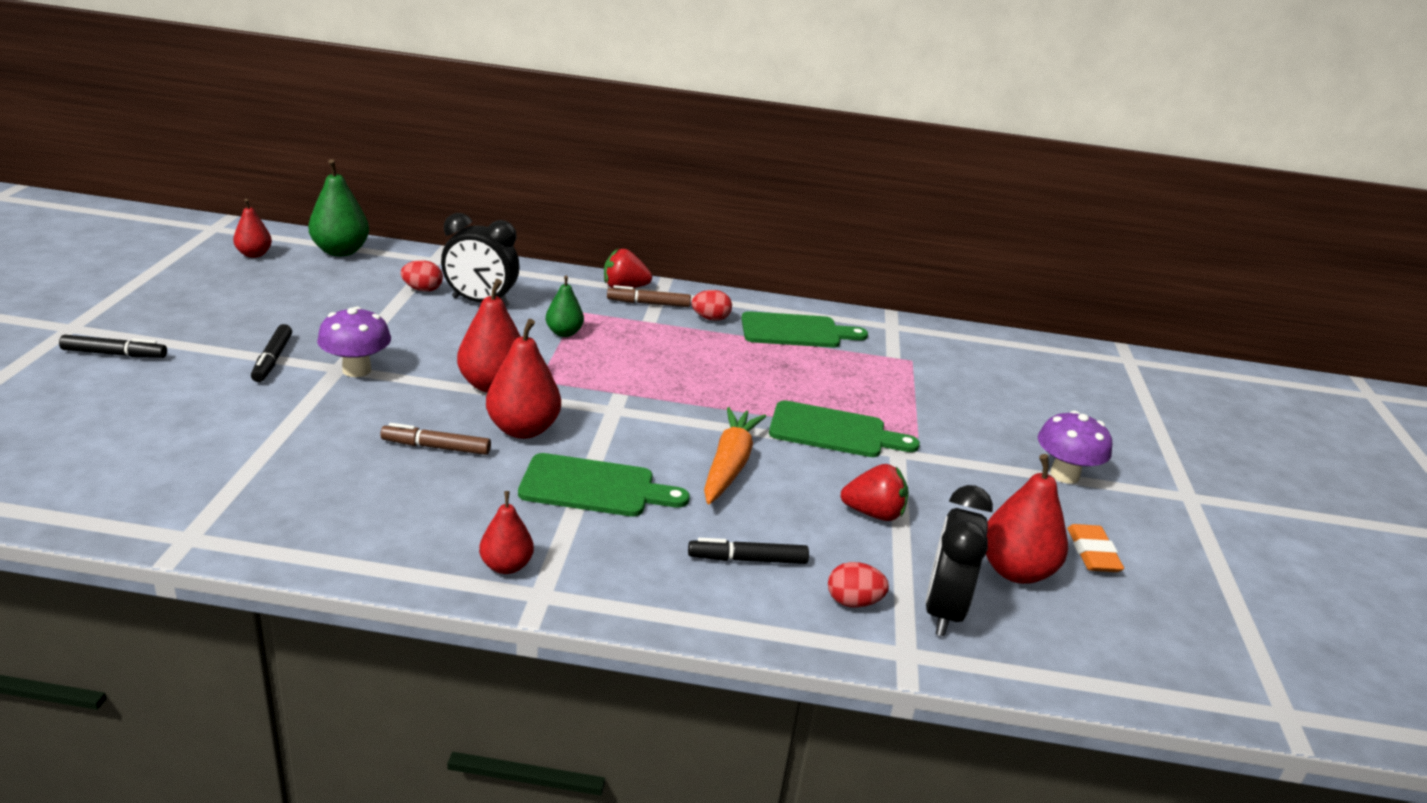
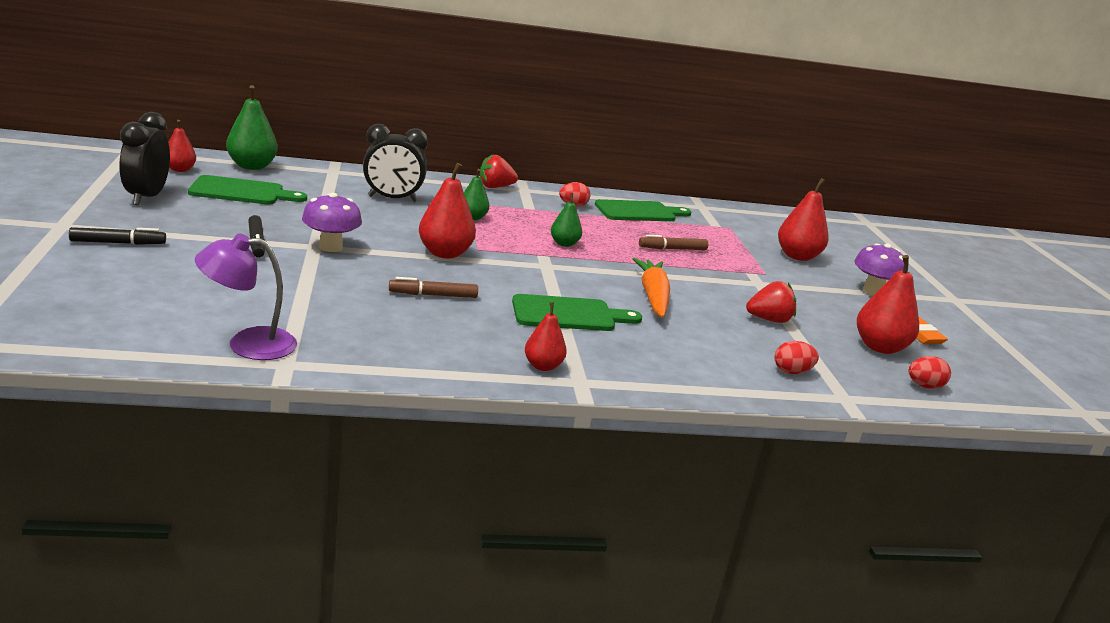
camera: 15 degrees left, 5 degrees down
red egg [401,260,443,292] -> red egg moved to [909,356,951,389]
red pear [486,319,561,439] -> red pear moved to [778,178,829,261]
brown marker [607,285,691,307] -> brown marker moved to [639,235,708,250]
black marker [688,538,809,564] -> none
green cutting board [769,400,920,457] -> green cutting board moved to [188,175,307,205]
black clock [925,485,993,636] -> black clock moved to [119,112,170,205]
none -> purple lamp [195,233,297,360]
none -> green pear [551,193,582,247]

